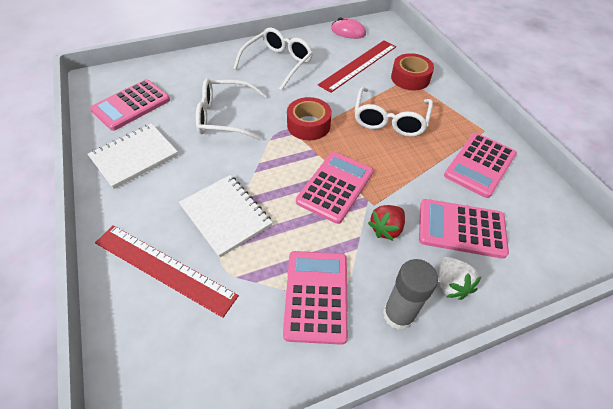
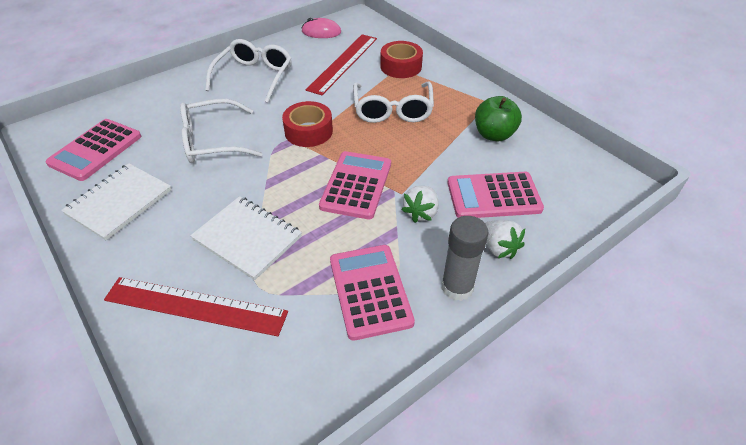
camera: 15 degrees left, 5 degrees down
red strawberry [368,205,405,241] -> white strawberry [401,186,439,223]
pink calculator [444,133,517,198] -> green apple [475,96,522,141]

